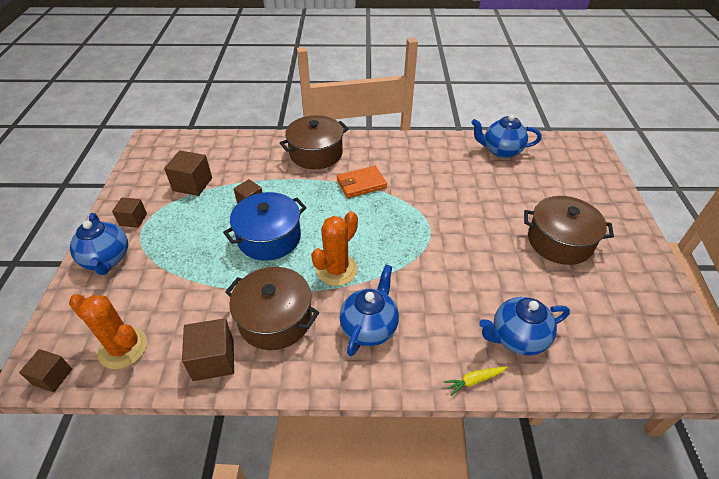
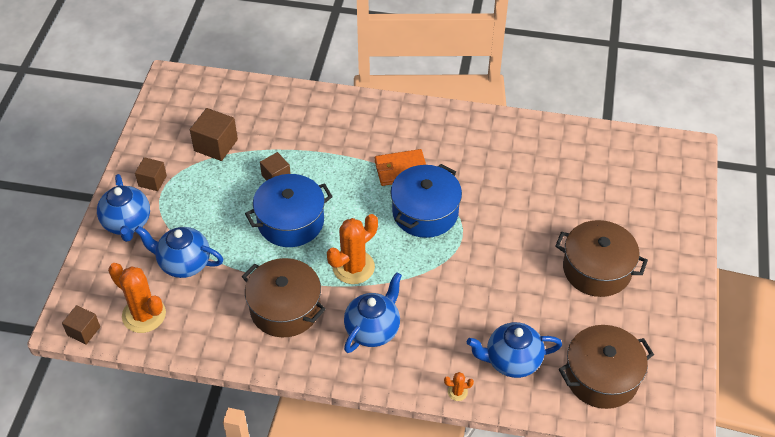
camera: 10 degrees right, 5 degrees up
brown cube [182,318,234,381] -> none
brown pot [280,115,349,169] -> brown pot moved to [559,325,654,409]
yellow carrot [444,366,508,396] -> orange cactus [444,372,474,401]
blue teapot [471,114,541,158] -> blue teapot moved to [135,226,224,278]
none -> blue pot [391,164,462,238]

